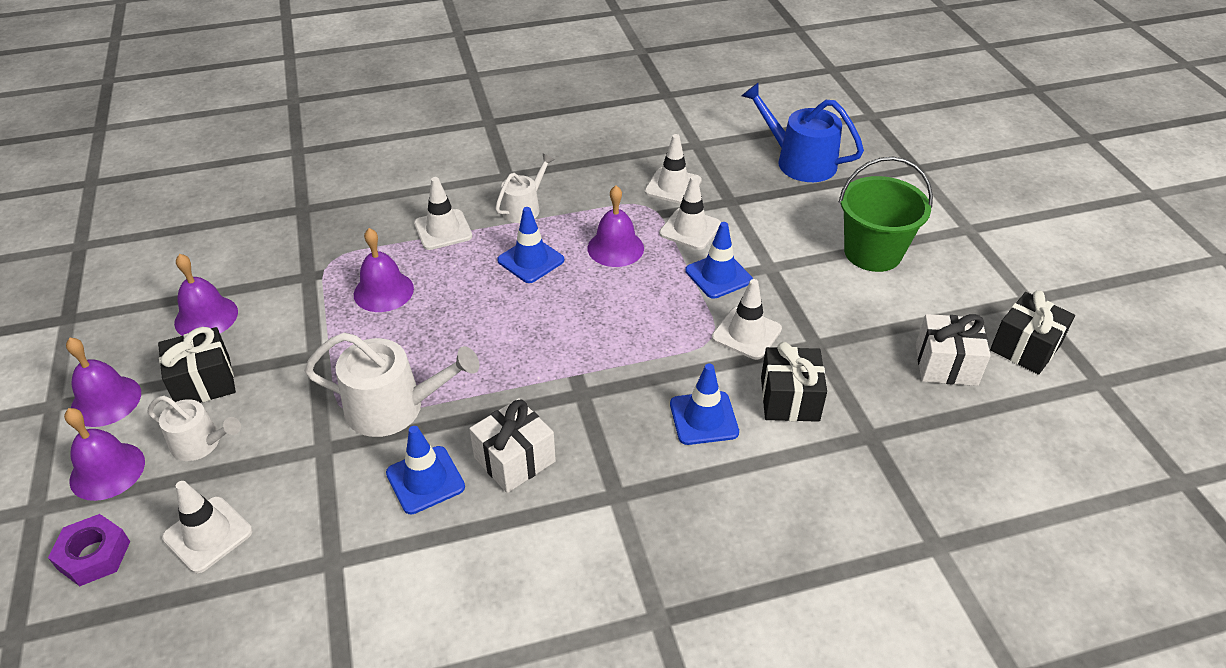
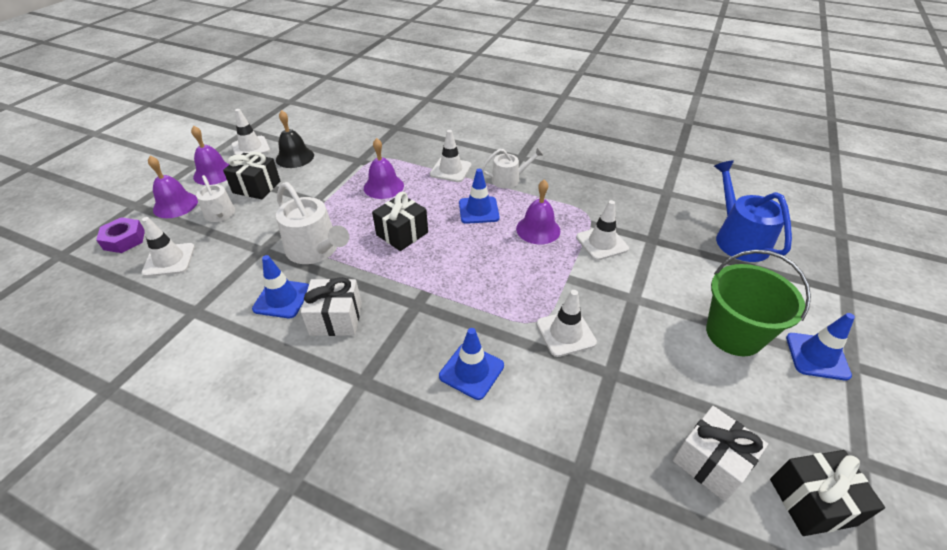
camera: 40 degrees right, 0 degrees up
purple bell [174,254,238,336] -> black bell [276,110,314,168]
white traffic cone [645,134,702,204] -> white traffic cone moved to [231,109,270,155]
blue traffic cone [685,222,753,299] -> blue traffic cone moved to [786,313,855,381]
black gift [761,342,827,422] -> black gift moved to [372,192,428,251]

